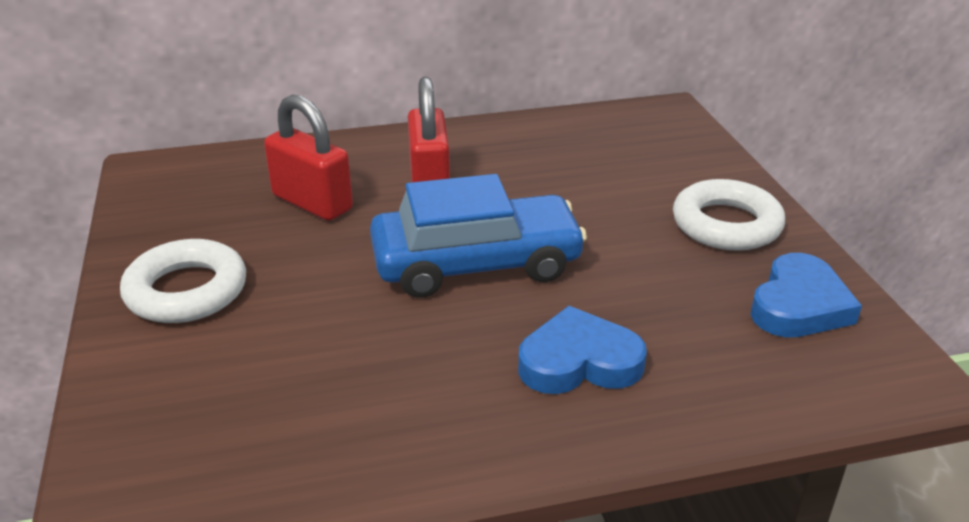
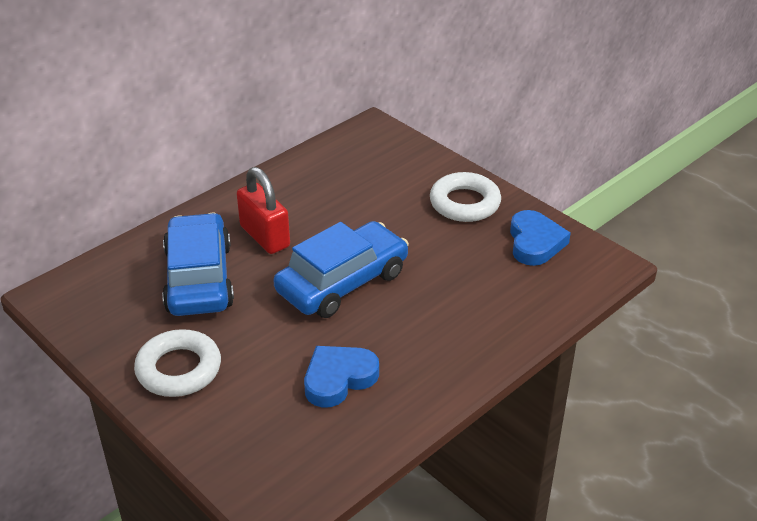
camera: 30 degrees left, 5 degrees up
red padlock [264,94,353,221] -> blue car [162,213,234,316]
blue heart [518,306,647,394] -> blue heart moved to [304,346,379,408]

